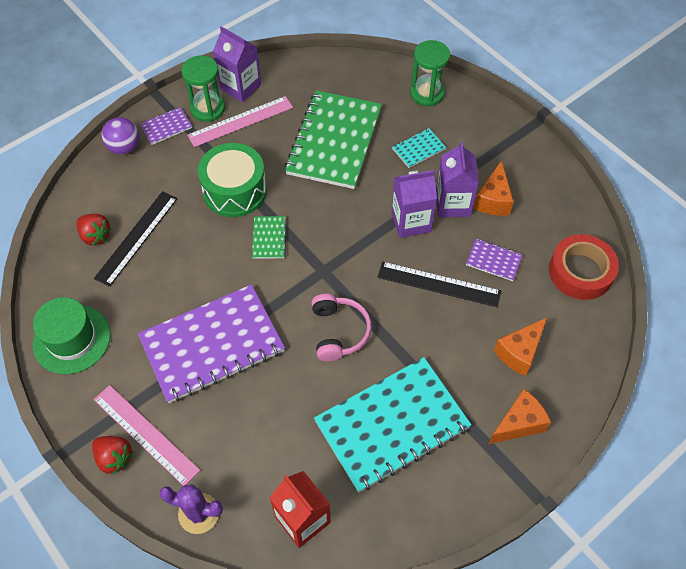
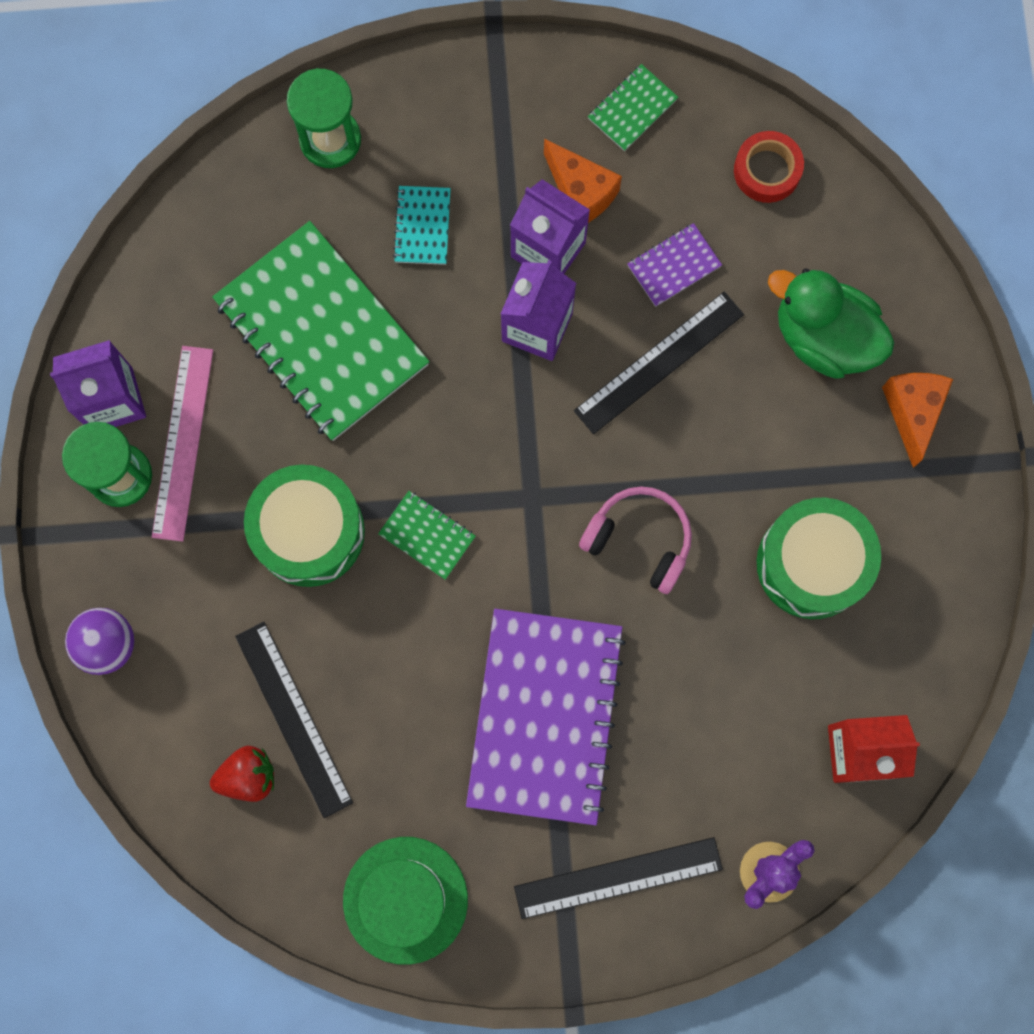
camera: 55 degrees left, 20 degrees up
red strawberry [92,436,133,475] -> none
pink ruler [94,385,200,486] -> black ruler [514,837,723,919]
purple notebook [140,107,192,145] -> none
turquoise notebook [314,357,471,493] -> green drum [757,498,881,619]
orange cheese [494,317,547,376] -> green duck [768,268,894,378]
red tape [549,234,619,300] -> red tape [734,131,804,203], size x0.66
none -> green notebook [588,64,678,151]

